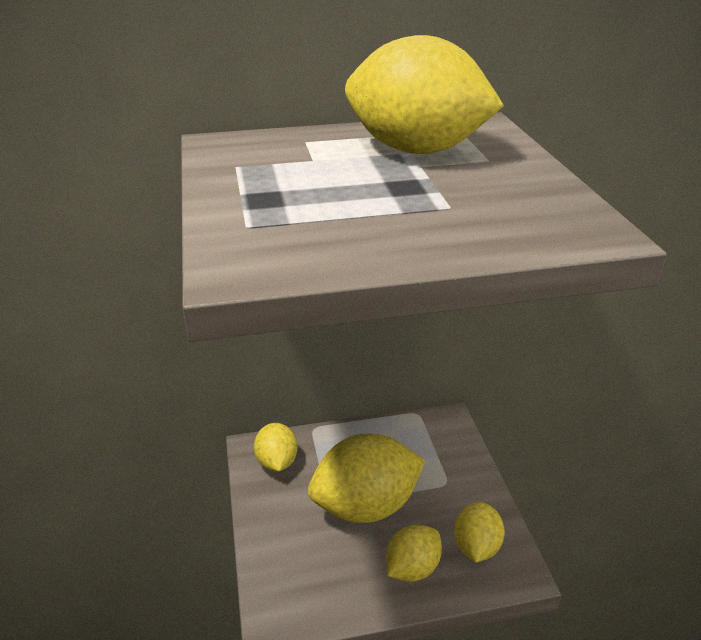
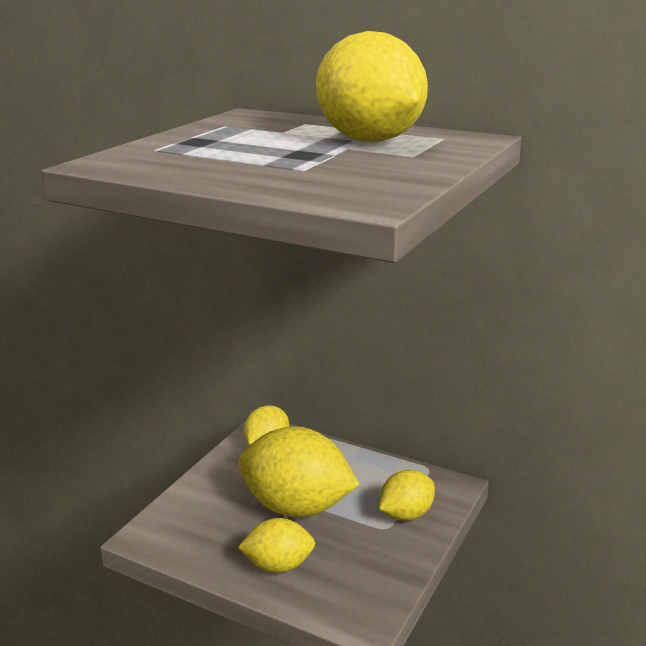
camera: 40 degrees right, 10 degrees down
yellow lemon [454,502,505,563] -> yellow lemon moved to [379,470,435,521]

